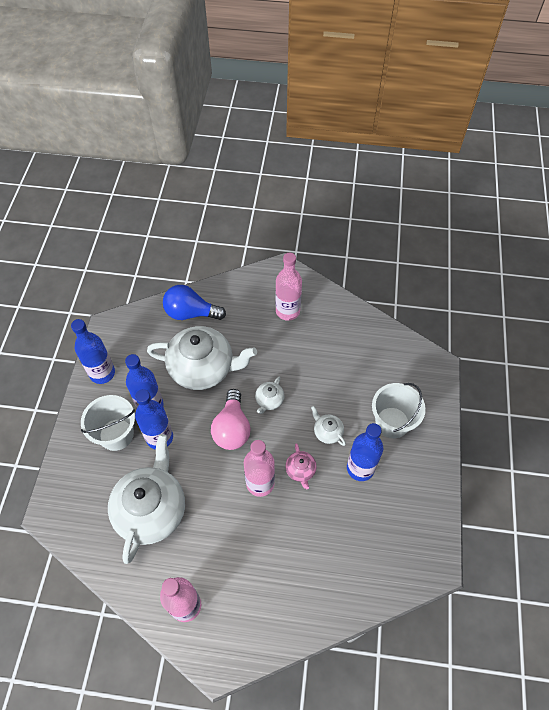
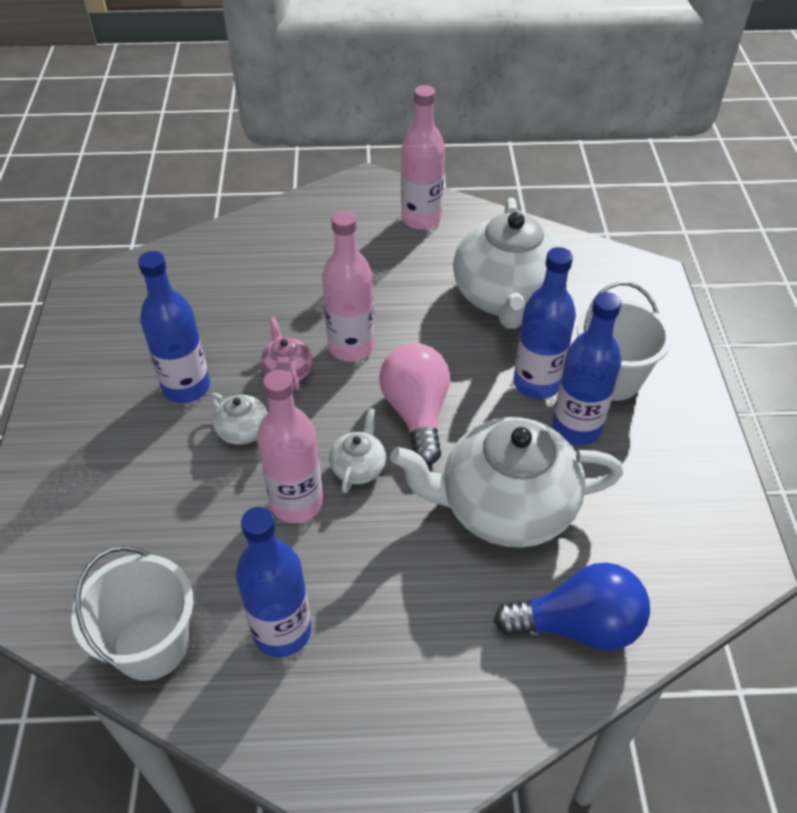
camera: 170 degrees right, 10 degrees down
blue bottle [71,319,115,384] -> blue bottle moved to [236,507,311,657]
pink bottle [276,253,302,321] -> pink bottle moved to [257,370,323,523]
white bucket [372,383,426,438] -> white bucket moved to [71,546,193,681]

